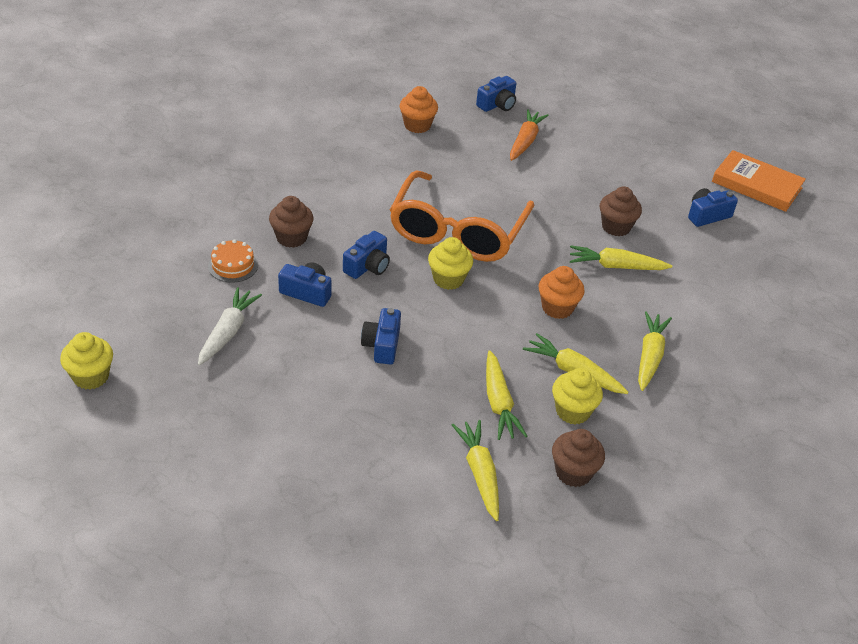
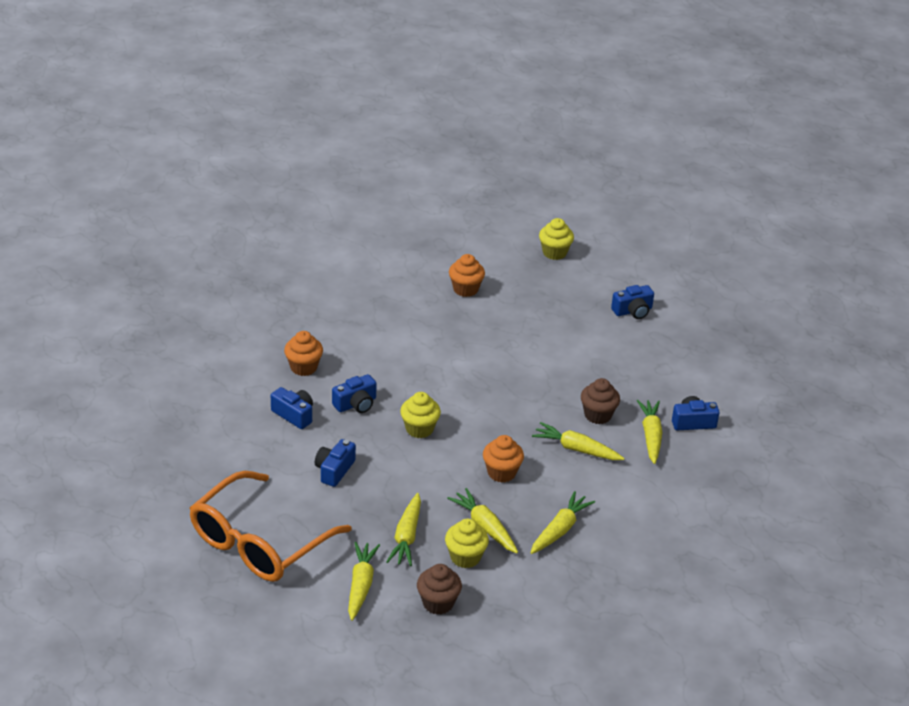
camera: 20 degrees right, 5 degrees down
yellow cupcake [60,332,113,390] -> yellow cupcake moved to [539,218,574,260]
white carrot [198,287,262,365] -> none
orange cake [208,239,258,283] -> none
brown cupcake [269,196,314,248] -> orange cupcake [284,331,323,376]
orange glasses [390,170,534,262] -> orange glasses moved to [190,471,352,582]
blue camera [476,76,516,112] -> blue camera moved to [611,285,654,319]
orange carrot [510,109,549,161] -> none
orange book [712,150,806,212] -> none
none -> yellow carrot [637,400,663,464]

